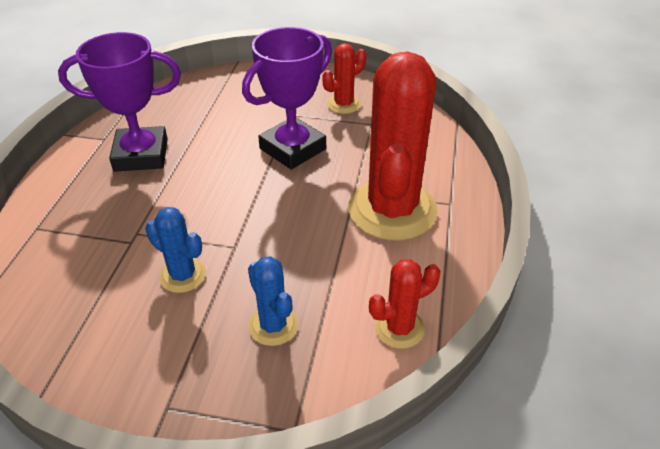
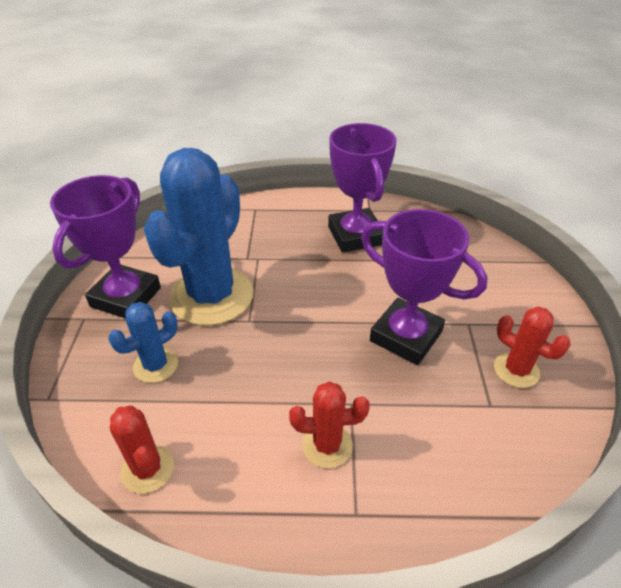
camera: 80 degrees right, 0 degrees up
blue cactus [145,207,206,293] -> blue cactus [144,148,254,325], size x2.14
red cactus [348,51,438,240] -> red cactus [289,382,370,468], size x0.47
none -> purple trophy [50,175,161,319]

